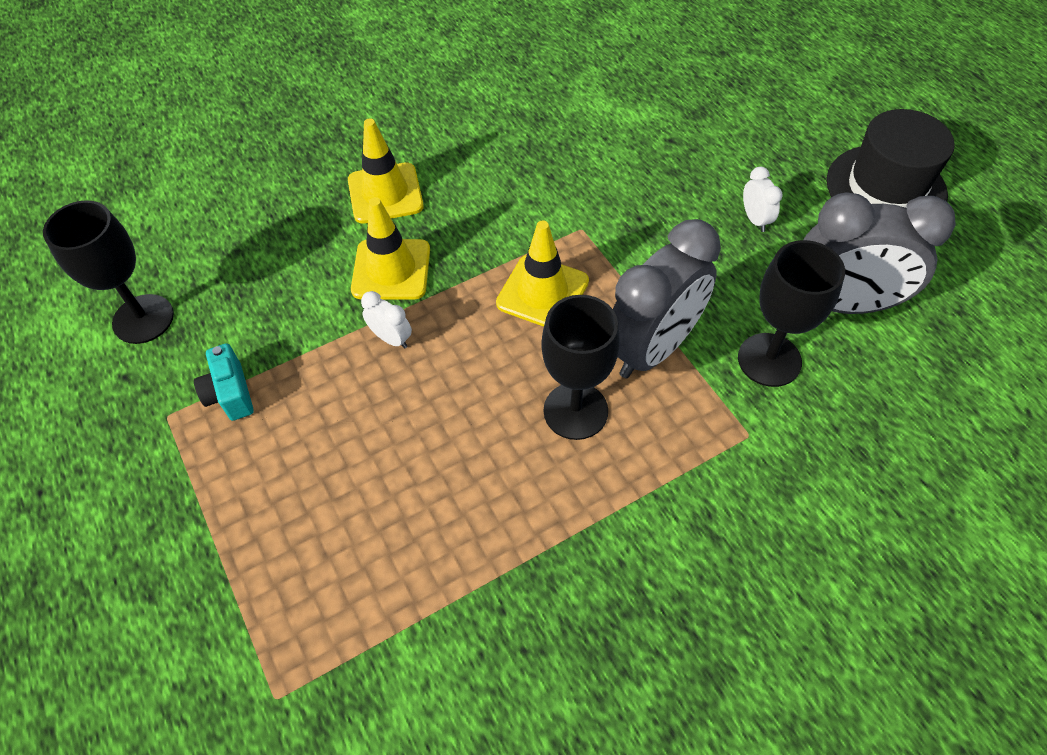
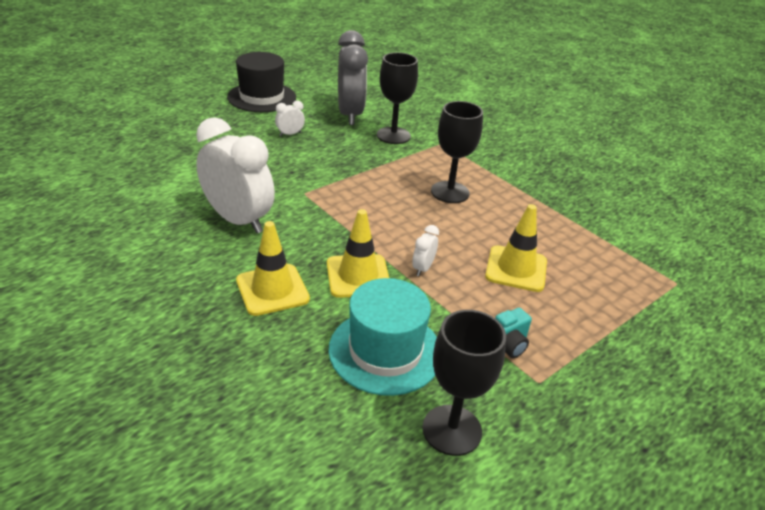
camera: 105 degrees left, 20 degrees down
yellow traffic cone [496,220,589,327] -> yellow traffic cone moved to [485,204,547,292]
grey clock [613,219,721,378] -> none
none -> white clock [196,117,275,234]
none -> turquoise hat [329,278,437,396]

